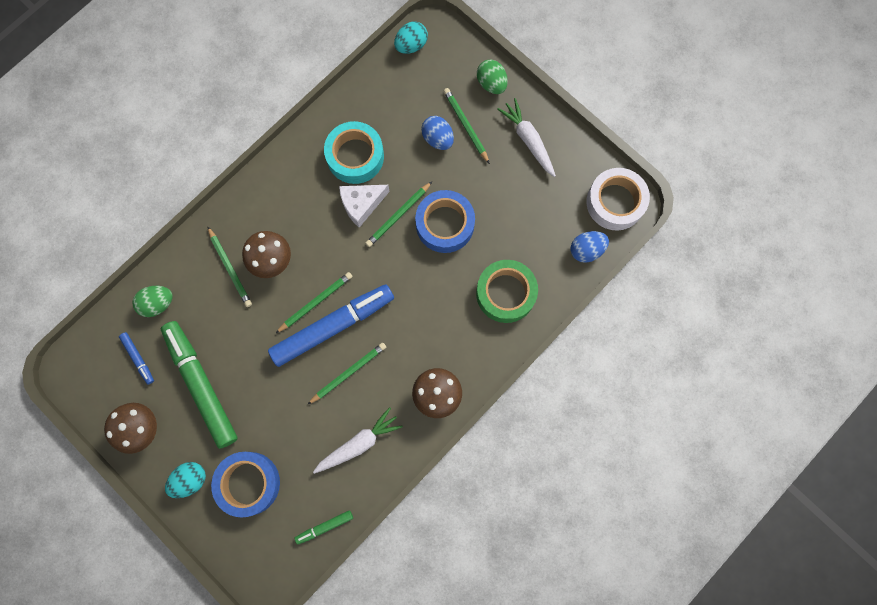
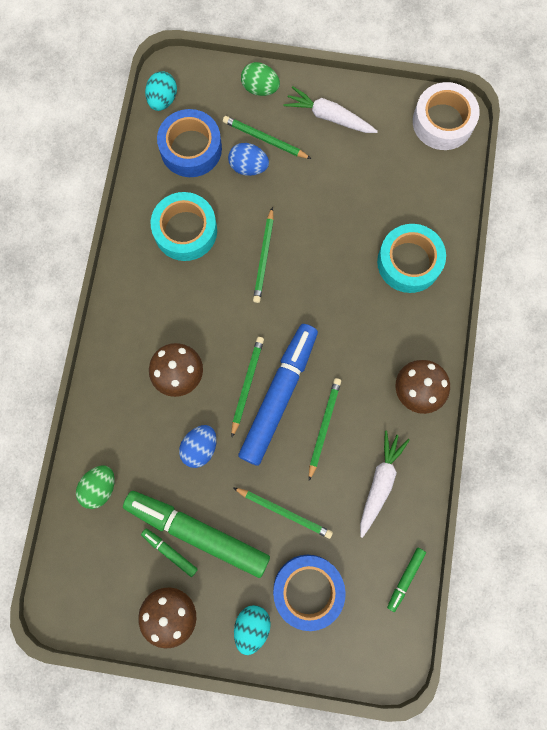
camera: 35 degrees left, 0 degrees up
blue marker [119,332,154,385] -> none
green pencil [207,226,252,307] -> green pencil moved to [233,487,333,539]
white cheese [339,185,390,228] -> none
blue tape [415,190,475,253] -> blue tape moved to [157,109,222,177]
green tape [476,260,538,323] -> turquoise tape [377,224,446,293]
blue egg [571,231,609,263] -> blue egg moved to [179,425,216,468]
none -> green marker [141,529,198,577]

